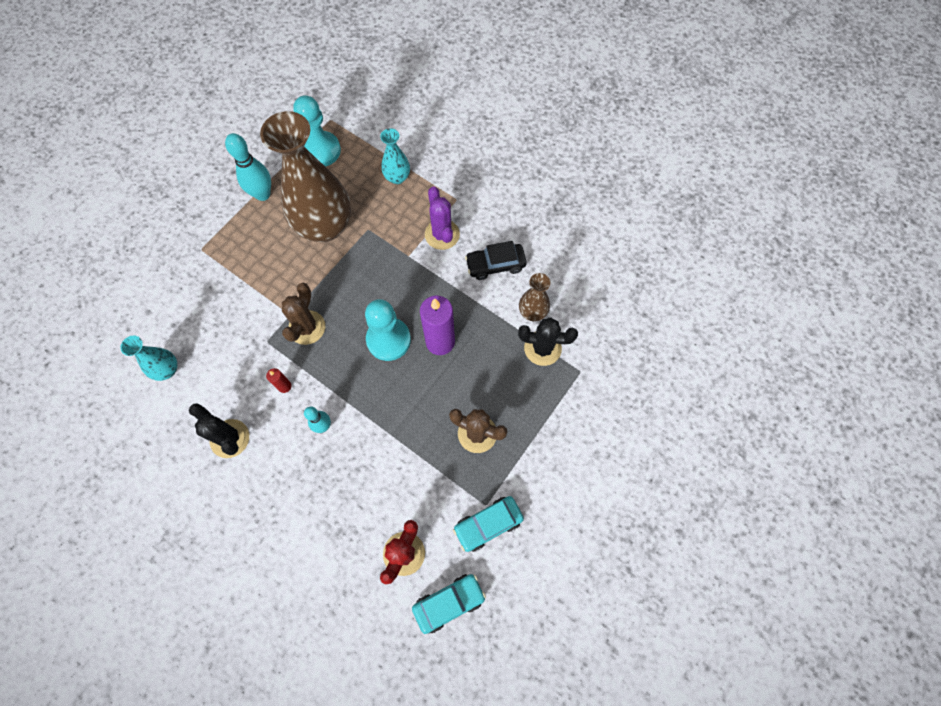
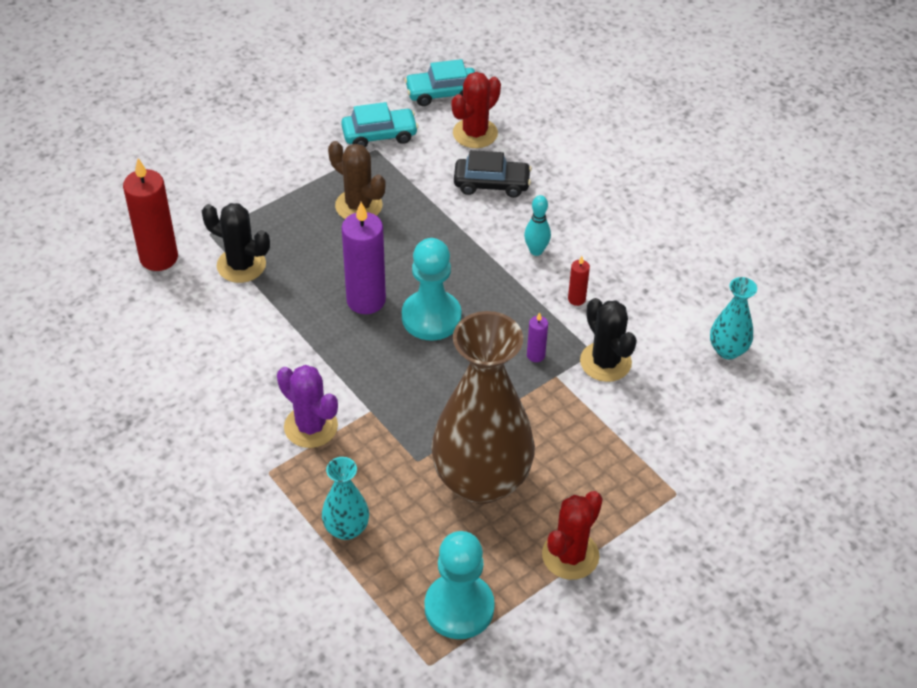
camera: 165 degrees left, 20 degrees down
black cactus [189,403,249,458] -> black cactus moved to [580,298,637,382]
turquoise bowling pin [225,133,271,201] -> red cactus [542,491,603,580]
brown cactus [282,283,325,345] -> purple candle [527,312,548,362]
purple cactus [425,186,460,250] -> purple cactus turned 45 degrees counterclockwise [277,365,338,448]
black car [465,241,527,280] -> black car moved to [454,150,532,198]
brown vase [519,273,550,321] -> none
none -> red candle [123,158,178,271]

